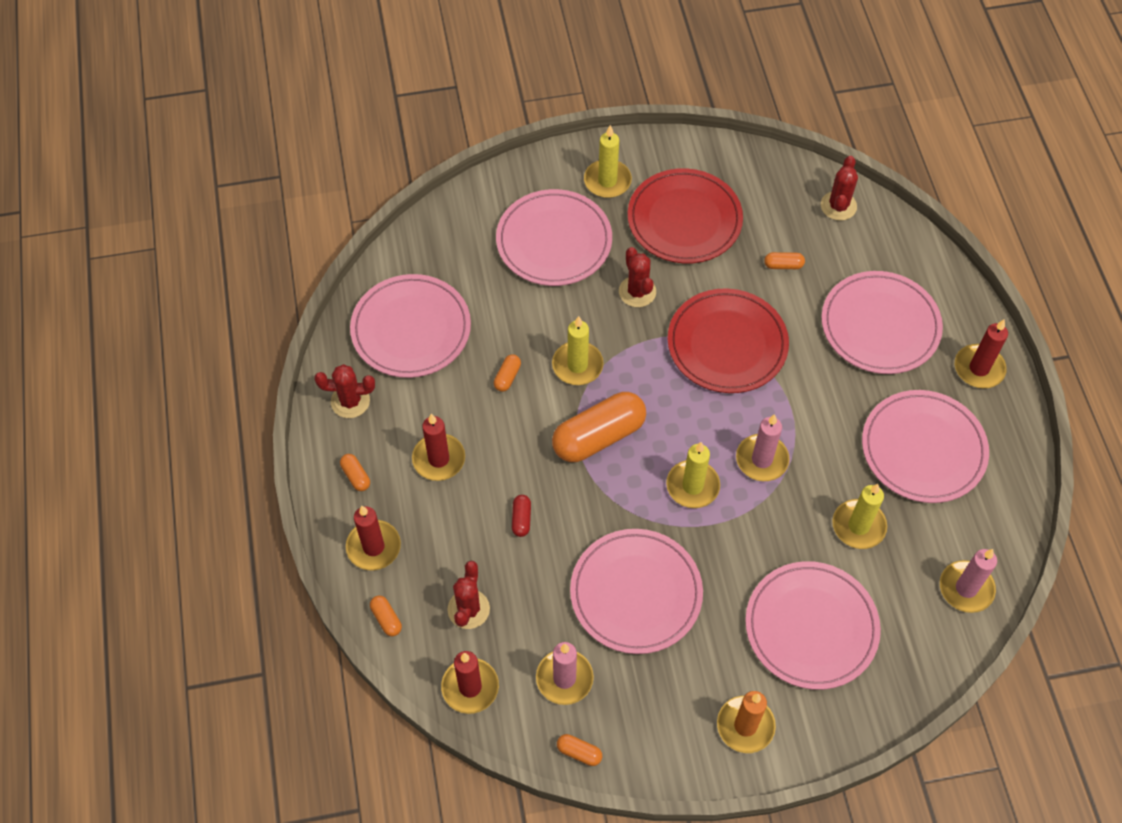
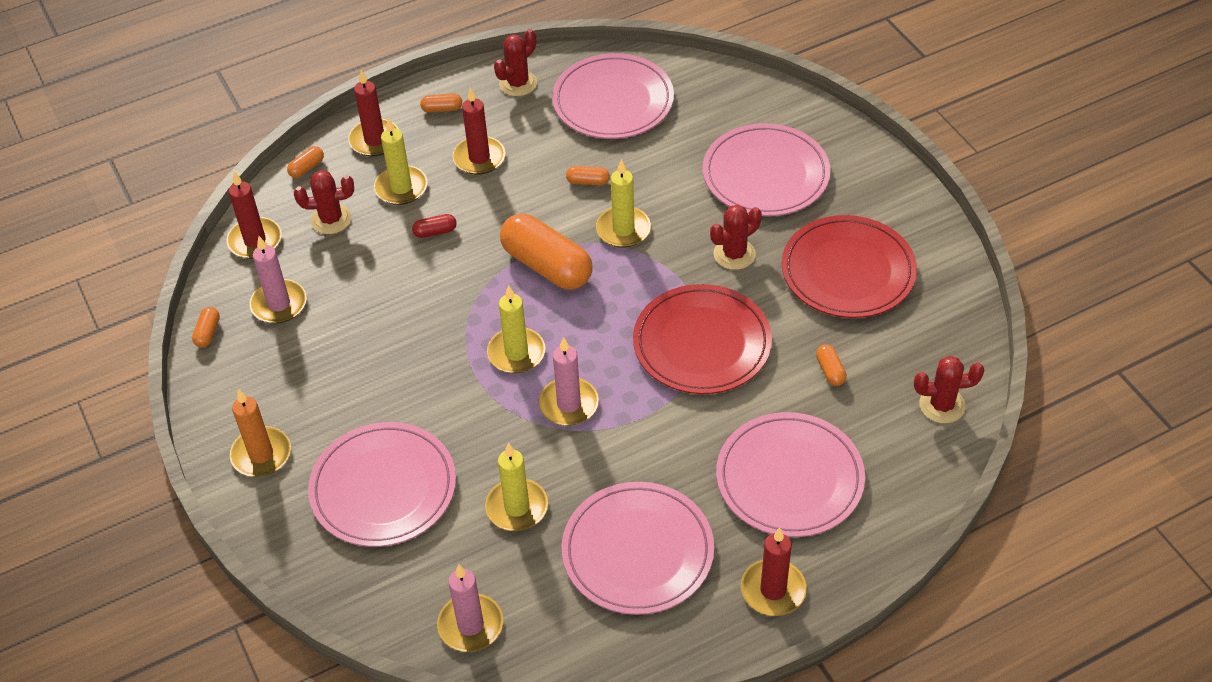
camera: 75 degrees right, 10 degrees down
red cactus [314,364,375,418] -> red cactus turned 60 degrees clockwise [494,29,537,96]
orange capsule [340,454,370,491] -> orange capsule turned 45 degrees clockwise [420,93,462,113]
pink plate [570,529,703,654] -> none
yellow candle [584,125,632,198] -> yellow candle moved to [374,117,427,205]

